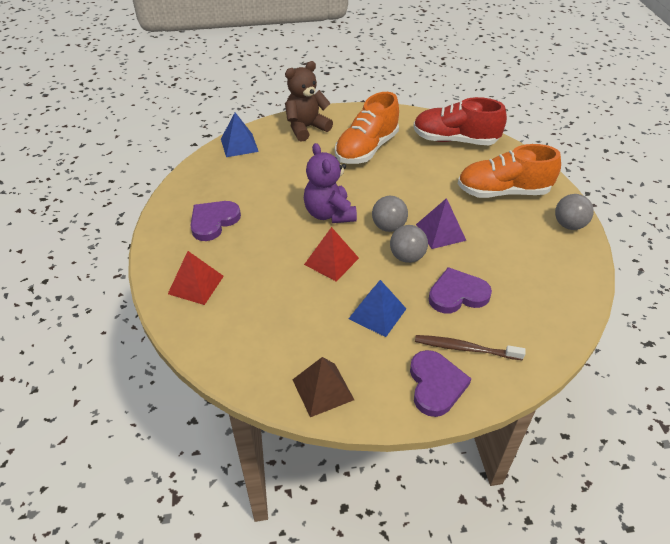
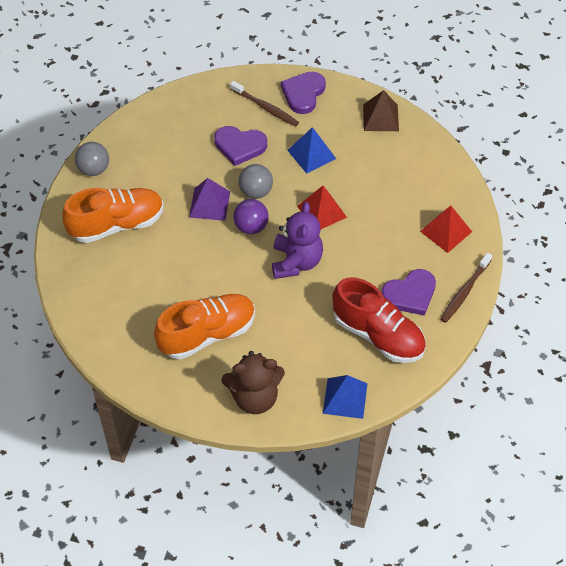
camera: 155 degrees left, 10 degrees up
grey ball [372,196,408,232] -> purple ball [233,199,269,234]
red shoe [413,97,507,145] -> red shoe moved to [333,277,426,363]
orange shoe [458,144,561,198] -> orange shoe turned 45 degrees counterclockwise [62,188,164,243]
none -> brown toothbrush [440,253,492,323]

